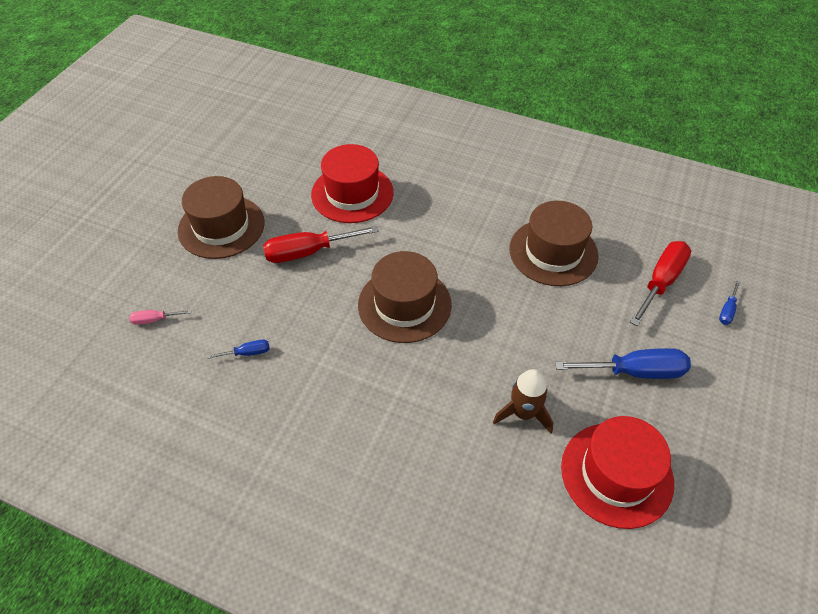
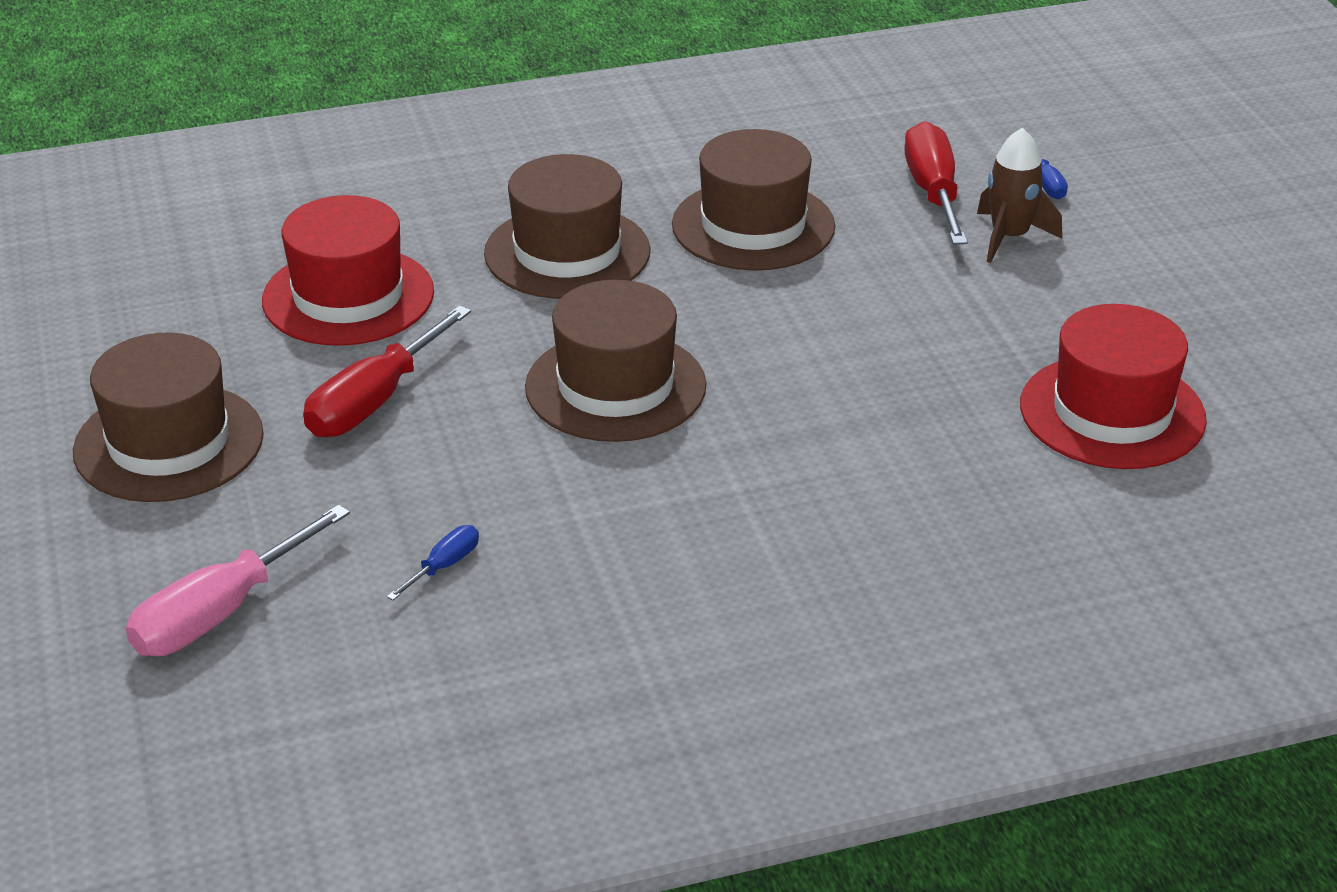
camera: 40 degrees left, 15 degrees down
pink screwdriver [129,310,191,325] -> pink screwdriver [126,504,350,656], size x2.09
brown rocket [493,369,553,433] -> brown rocket moved to [977,128,1062,263]
blue screwdriver [555,348,691,379] -> none
none -> brown hat [484,154,650,299]

